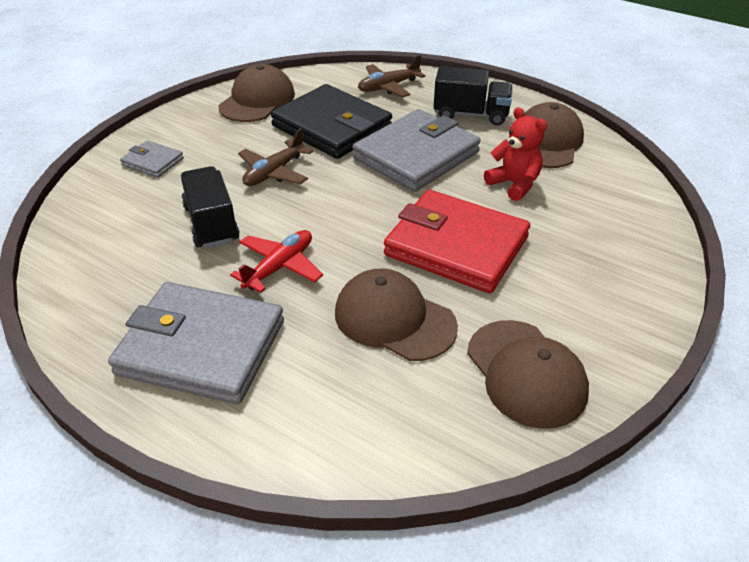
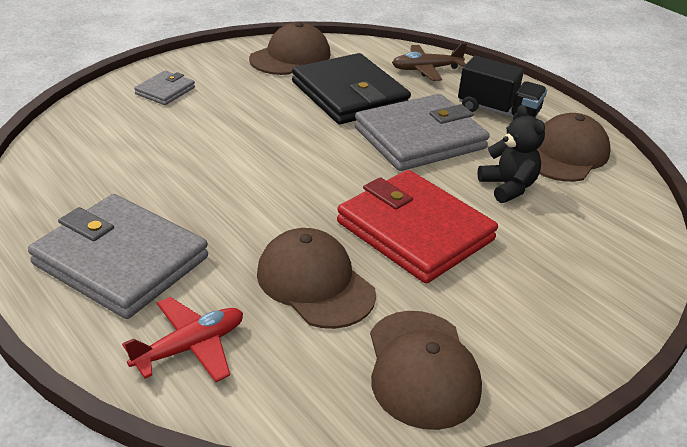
camera: 15 degrees right, 5 degrees down
grey wallet [120,140,184,178] -> grey wallet turned 75 degrees clockwise [134,70,195,105]
black truck [180,166,240,248] -> none
red plane [230,230,323,293] -> red plane moved to [122,297,243,382]
brown plane [238,128,313,186] -> none
red teddy bear [484,107,547,201] -> black teddy bear [477,105,545,203]

